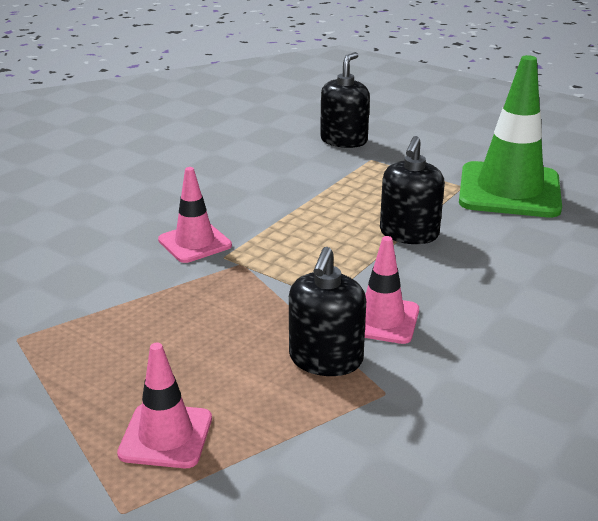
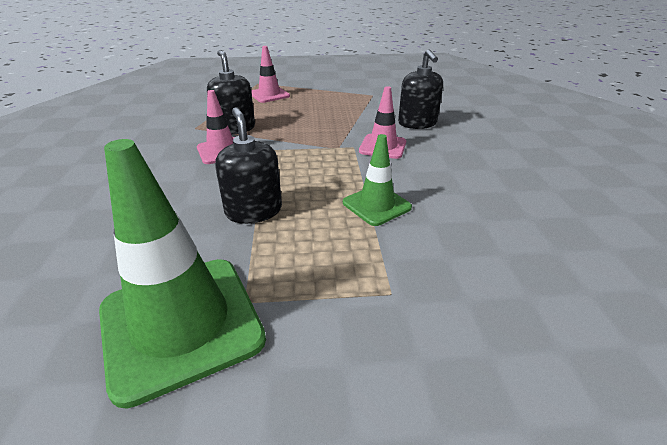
camera: 140 degrees right, 5 degrees up
black soap dispenser [320,52,370,148] -> black soap dispenser moved to [398,49,443,129]
none -> green traffic cone [343,134,412,226]

